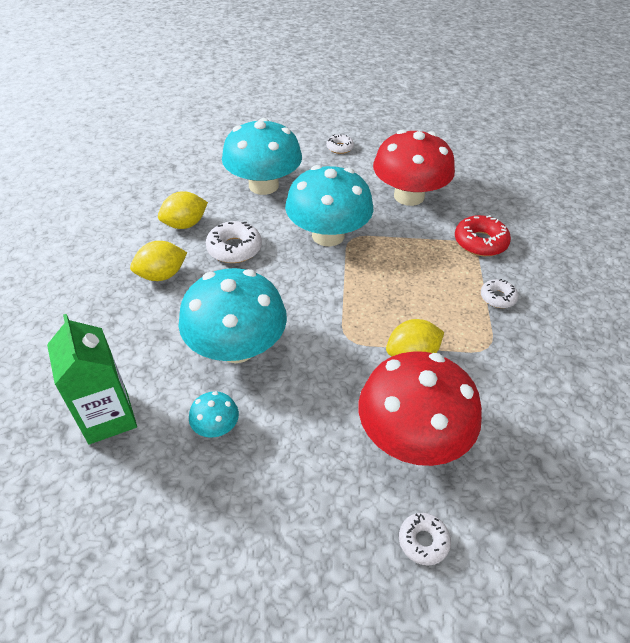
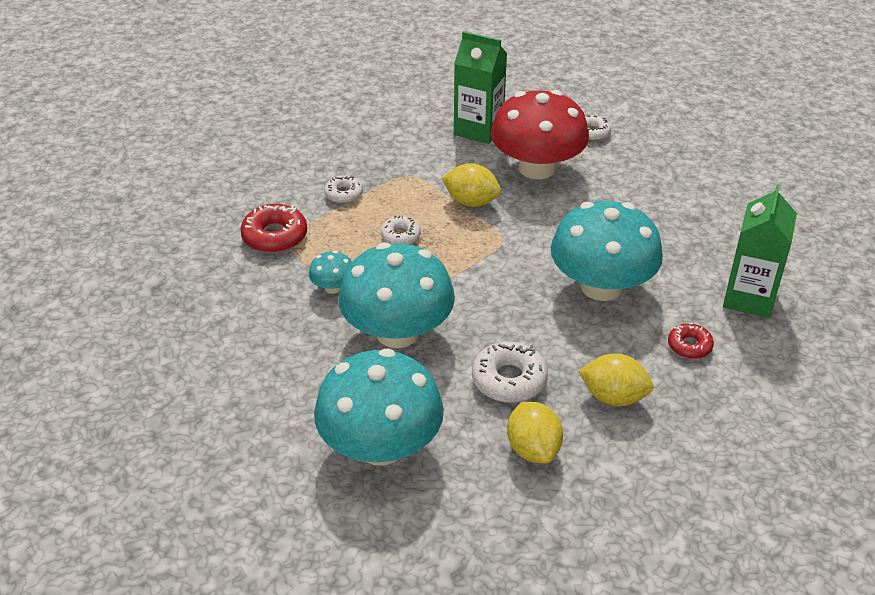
camera: 135 degrees left, 5 degrees down
yellow lemon [158,191,208,229] -> yellow lemon turned 60 degrees clockwise [507,402,563,464]
turquoise mushroom [189,391,239,438] -> turquoise mushroom moved to [309,251,352,294]
white donut [326,134,354,154] -> white donut moved to [381,216,421,244]
red mushroom [373,129,455,206] -> none
none -> green carton [454,31,507,144]
none -> red donut [668,323,714,359]

